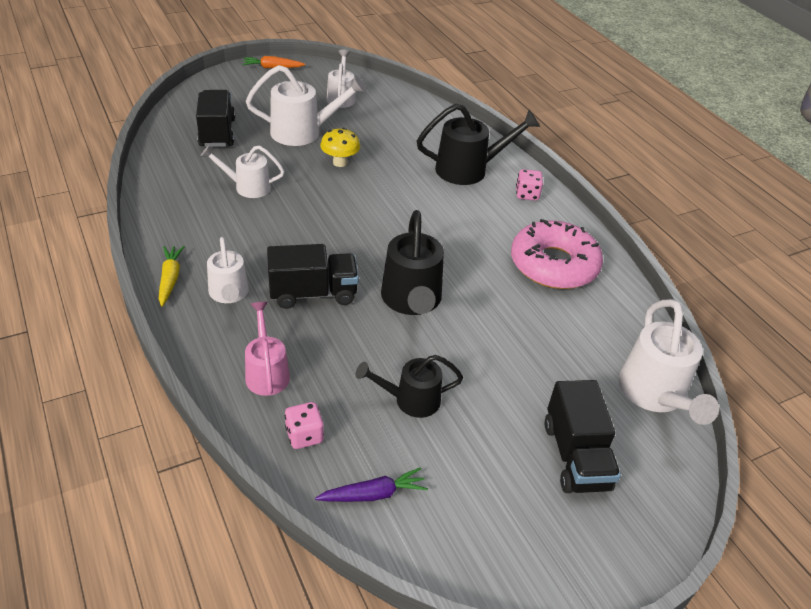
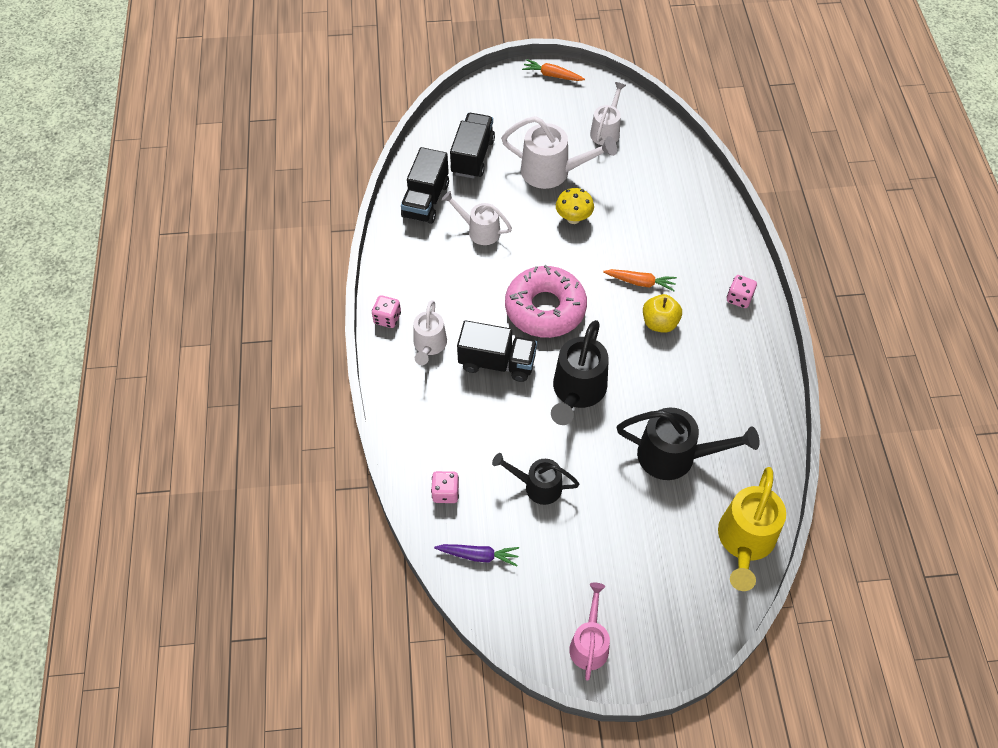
camera: 25 degrees right, 15 degrees up
yellow carrot [158,246,185,307] -> pink dice [372,295,401,328]
pink watering can [245,302,290,396] -> pink watering can moved to [569,583,610,681]
black watering can [417,104,540,185] -> black watering can moved to [617,408,759,480]
pink donut [511,219,603,289] -> pink donut moved to [505,265,587,338]
black truck [545,380,621,493] -> black truck moved to [401,147,449,224]
white watering can [619,299,719,425] -> yellow watering can [718,467,786,591]
none -> orange carrot [603,269,677,291]
none -> yellow apple [643,294,682,333]

